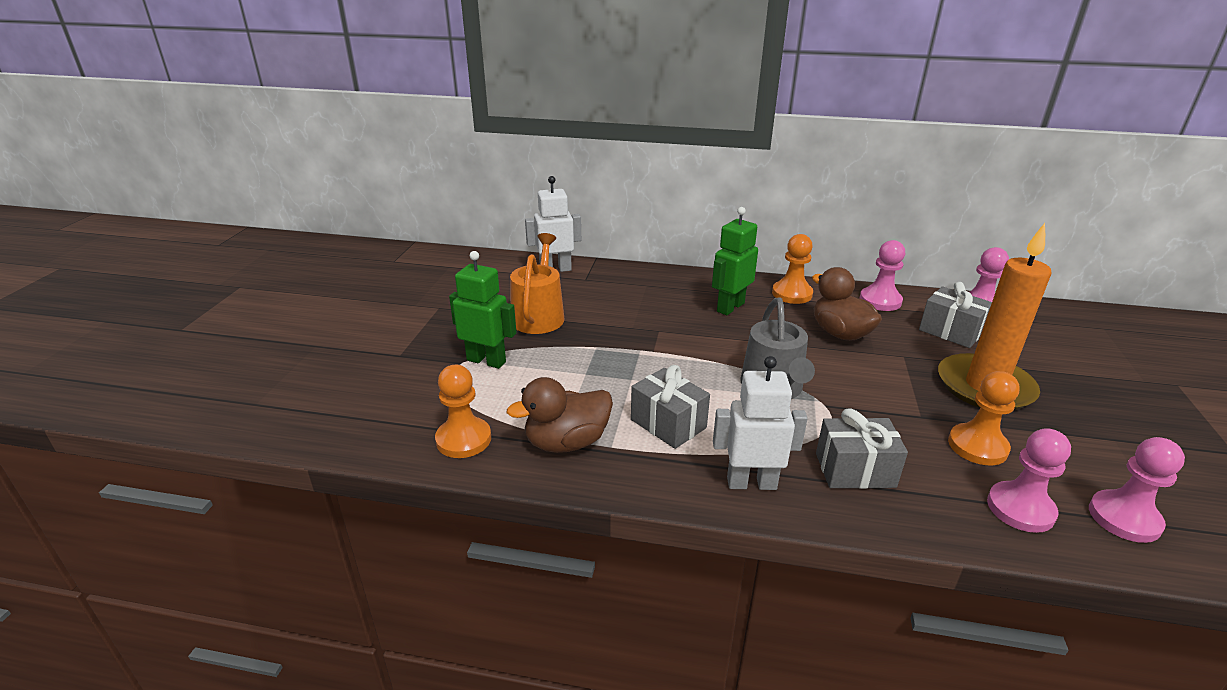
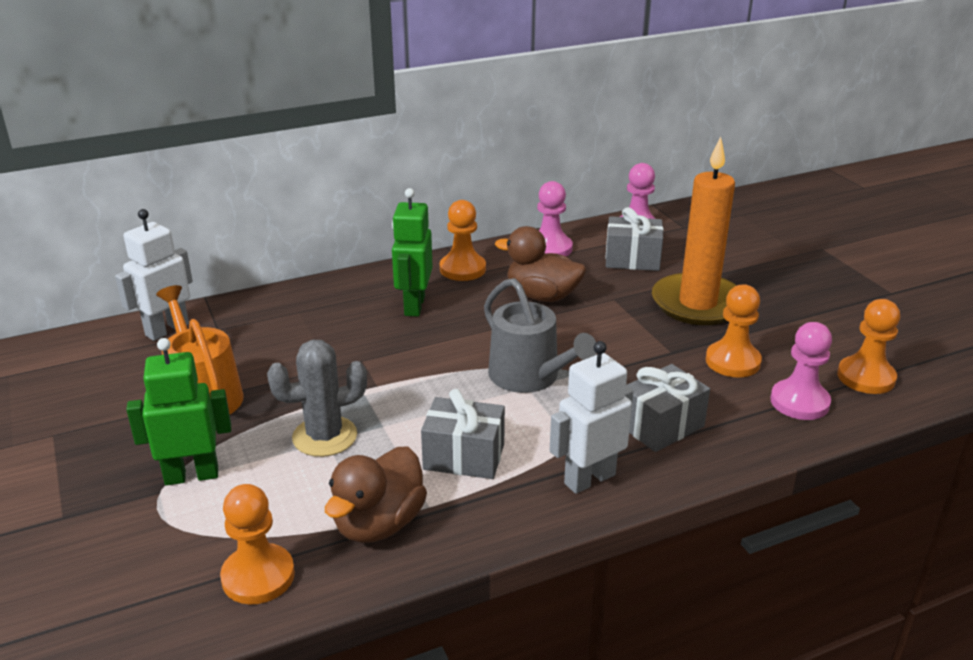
camera: 35 degrees left, 0 degrees up
pink pawn [1089,437,1185,543] -> orange pawn [837,299,900,394]
none -> grey cactus [267,340,367,457]

